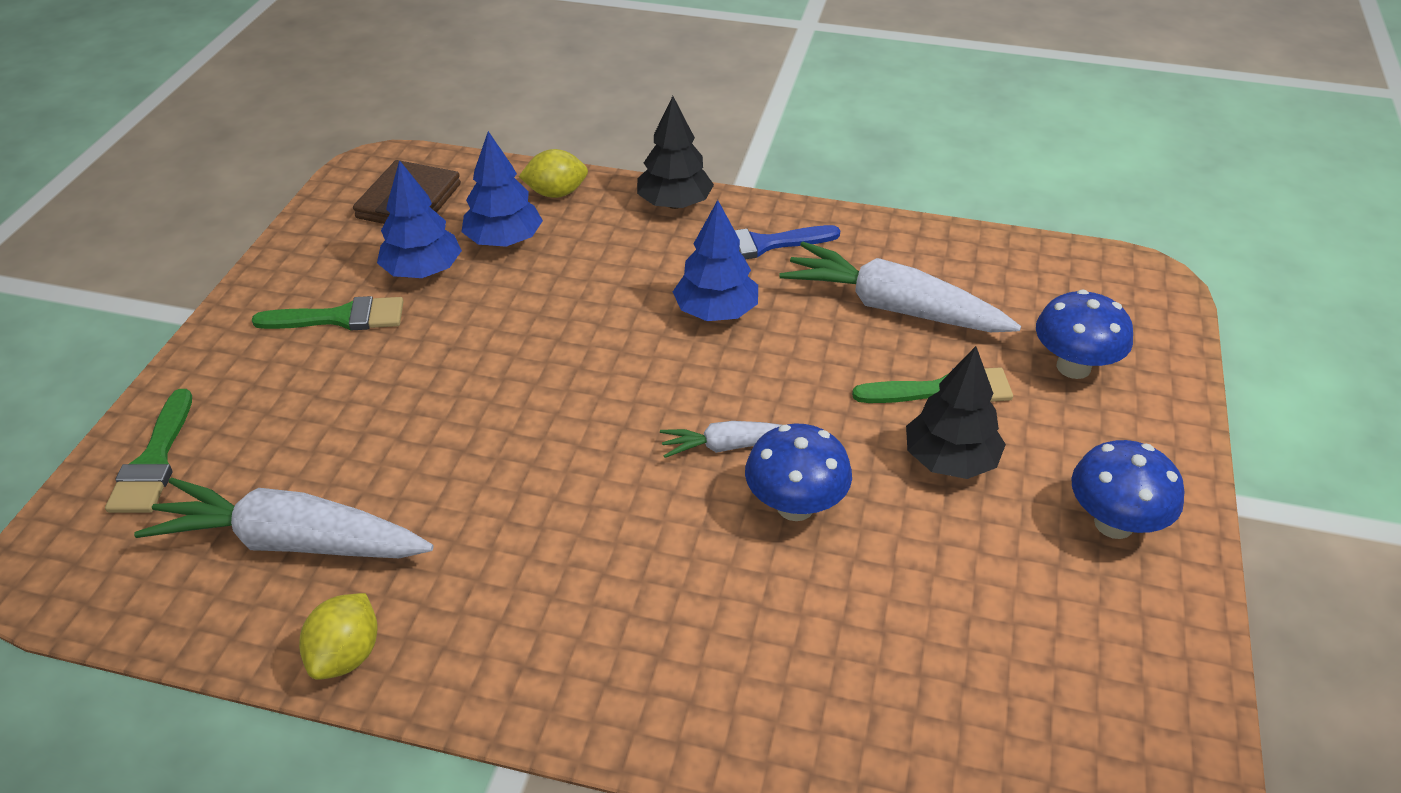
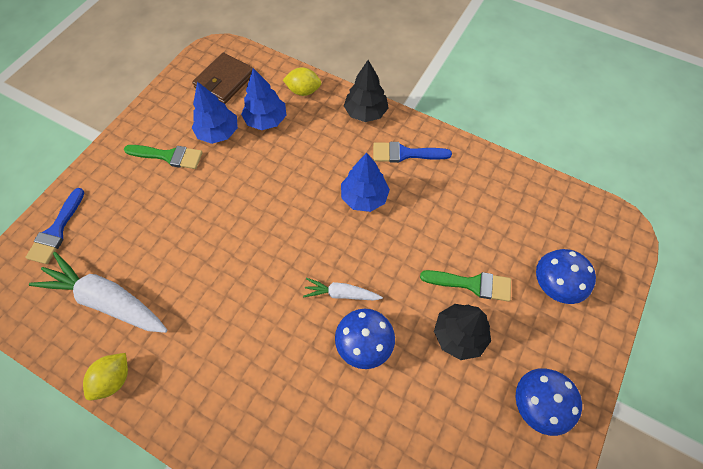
camera: 15 degrees right, 20 degrees up
green brush [105,389,192,513] -> blue brush [25,188,85,264]
white carrot [780,241,1021,332] -> none

